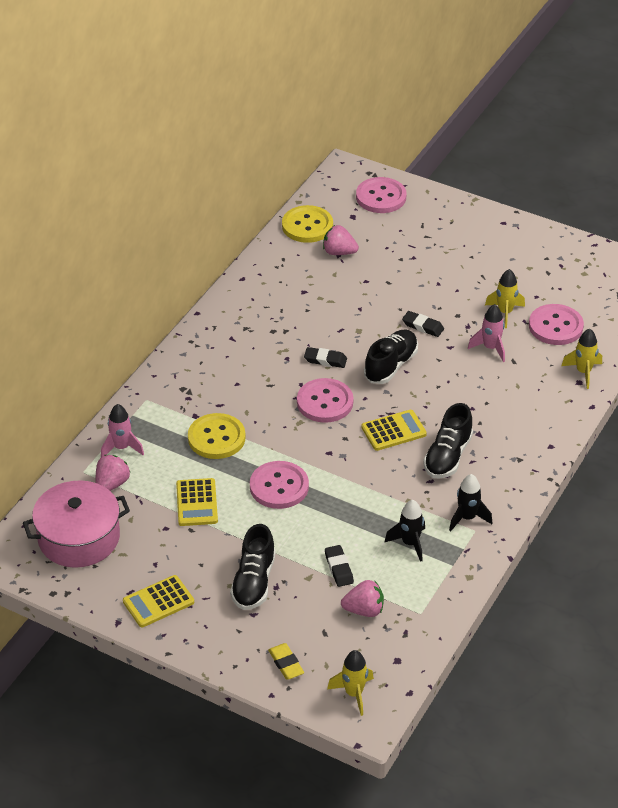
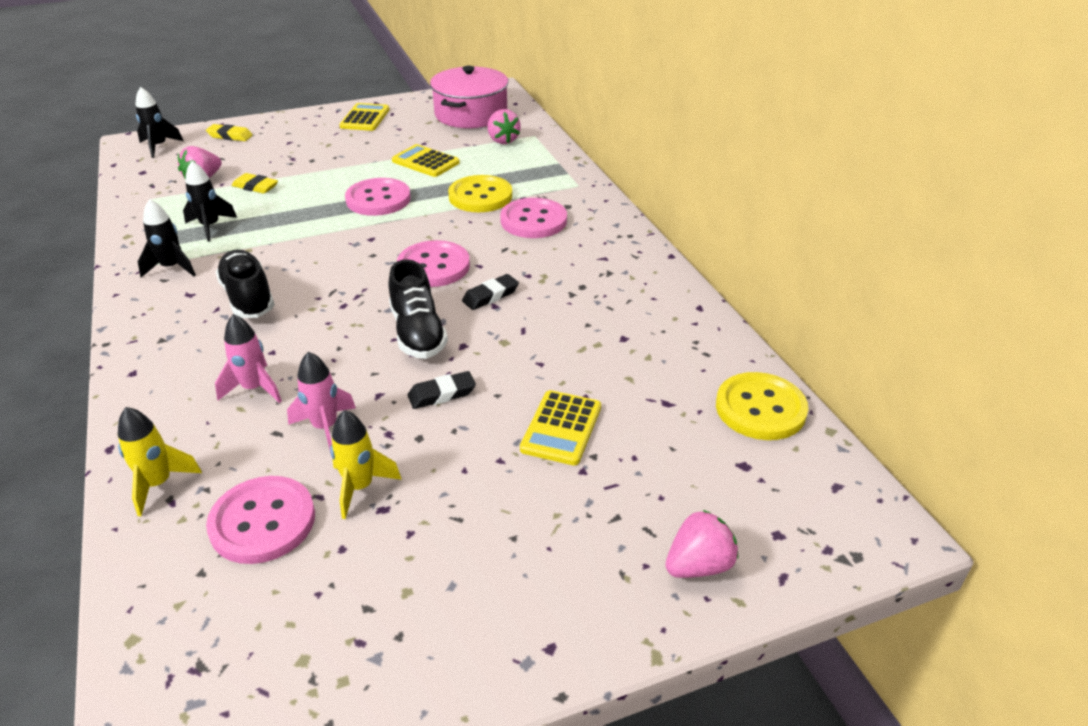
camera: 130 degrees right, 5 degrees down
pink rocket [101,404,144,457] -> pink rocket moved to [215,314,282,403]
black shoe [230,524,276,610] -> none
pink strawberry [323,225,359,255] -> pink strawberry moved to [665,510,738,578]
black eraser [325,545,354,587] -> yellow eraser [232,173,278,194]
yellow rocket [327,650,374,716] -> black rocket [136,87,183,158]
pink button [356,177,406,213] -> pink button moved to [500,198,567,238]
yellow calculator [361,410,427,451] -> yellow calculator moved to [520,390,601,466]

